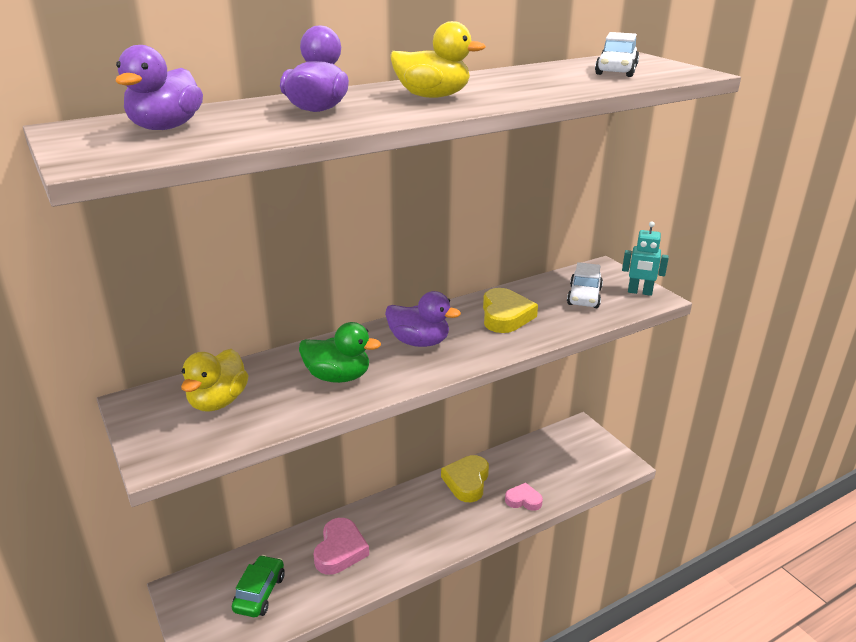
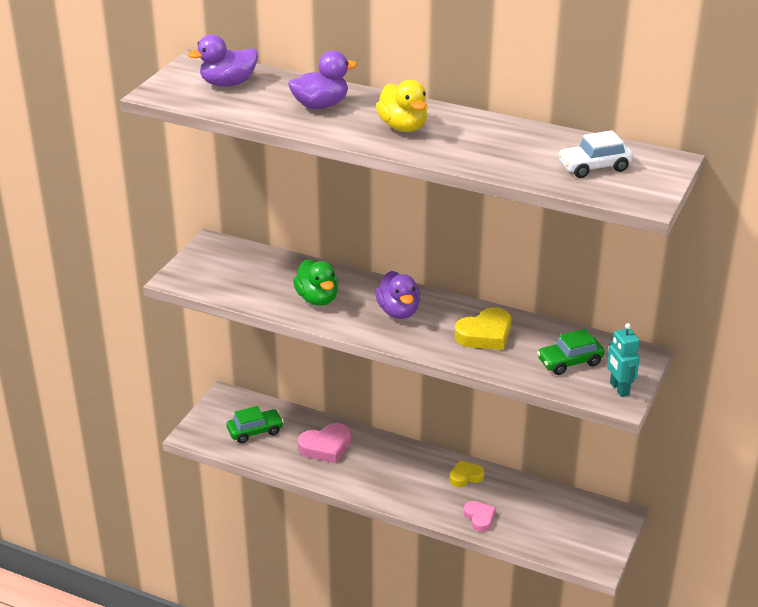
camera: 55 degrees right, 5 degrees up
yellow duck [181,349,249,412] -> none
yellow heart [441,455,489,502] -> yellow heart [450,460,485,487], size x0.64
white car [567,262,603,308] -> green car [537,329,604,375]

